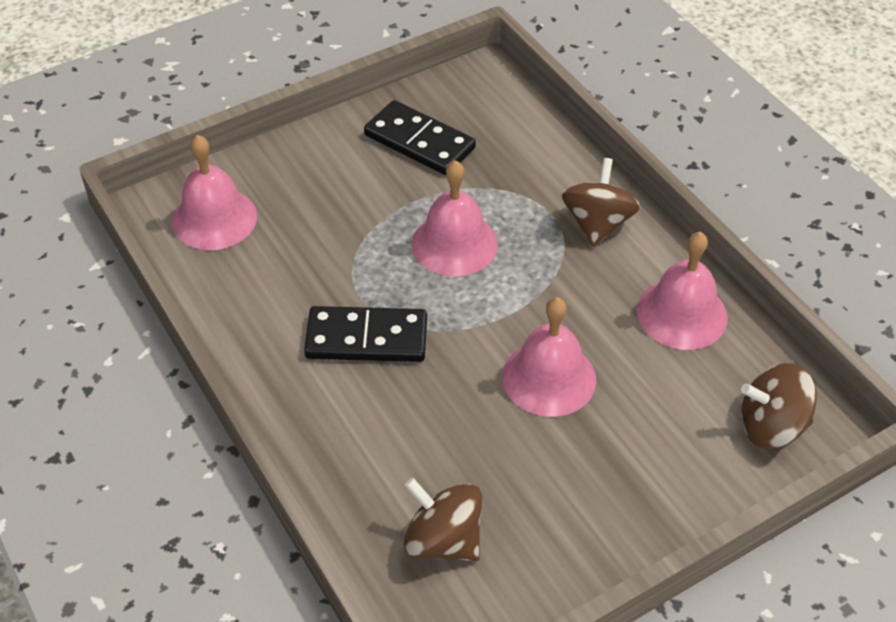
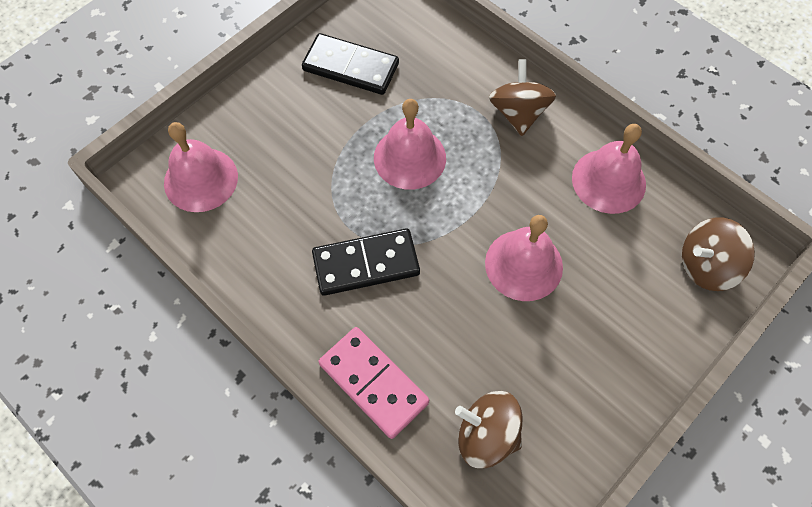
camera: 15 degrees left, 15 degrees up
none -> pink domino [318,327,429,439]

